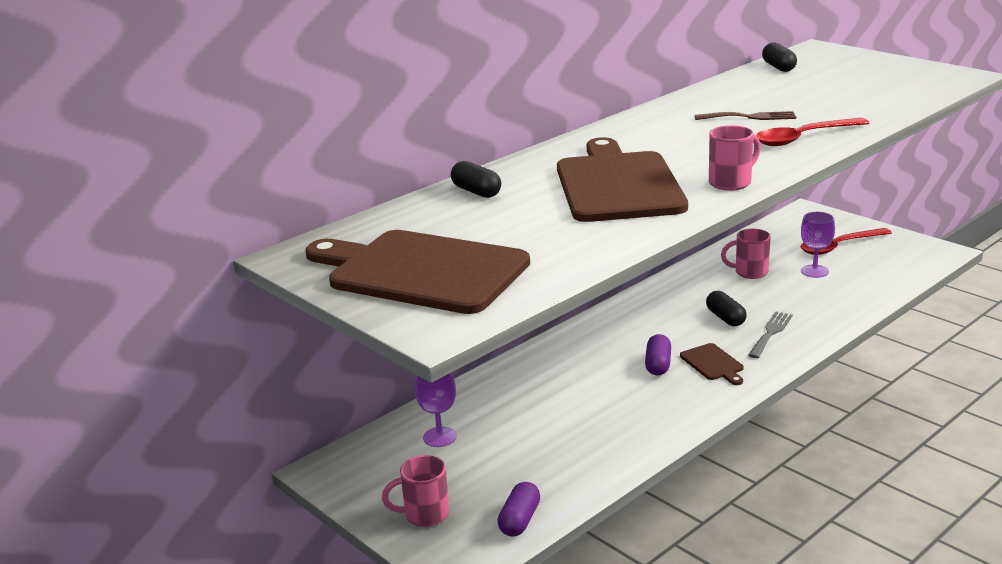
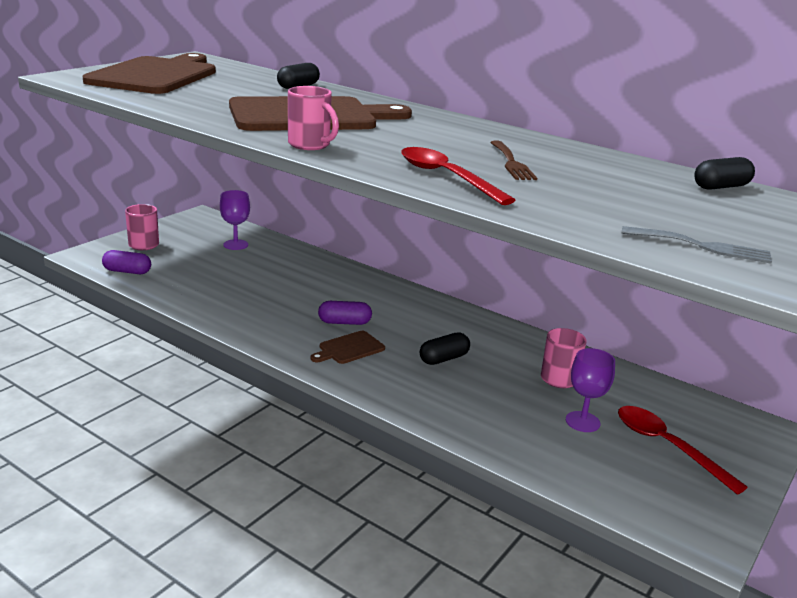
camera: 75 degrees right, 0 degrees up
grey fork [748,312,793,358] -> grey fork moved to [621,226,772,264]

